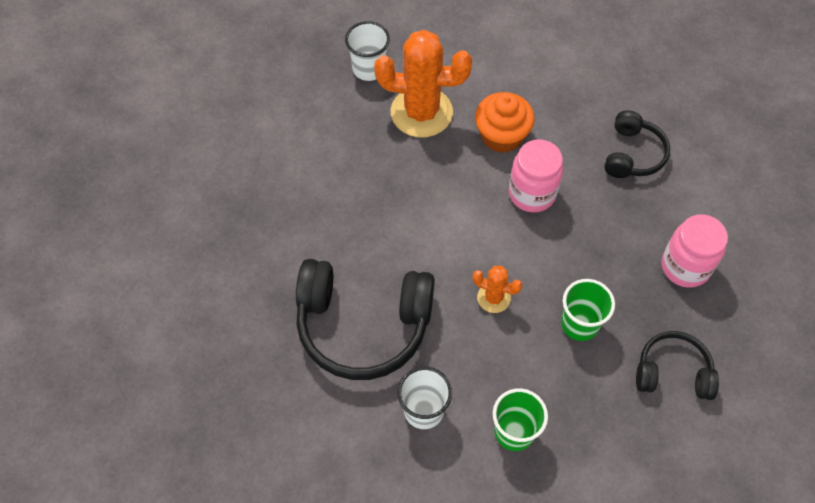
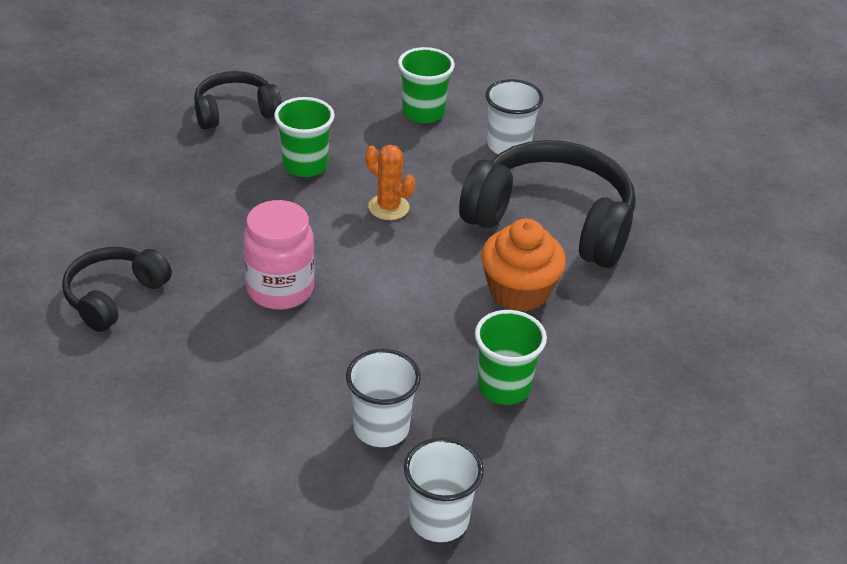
camera: 165 degrees left, 20 degrees down
orange cactus [374,30,472,138] -> white cup [346,349,421,447]
orange cupcake [475,92,535,153] -> orange cupcake moved to [481,219,566,312]
black headphones [636,331,719,400] -> black headphones turned 135 degrees clockwise [194,71,282,130]
pink jar [662,214,728,288] -> none
none -> green cup [475,310,547,405]

